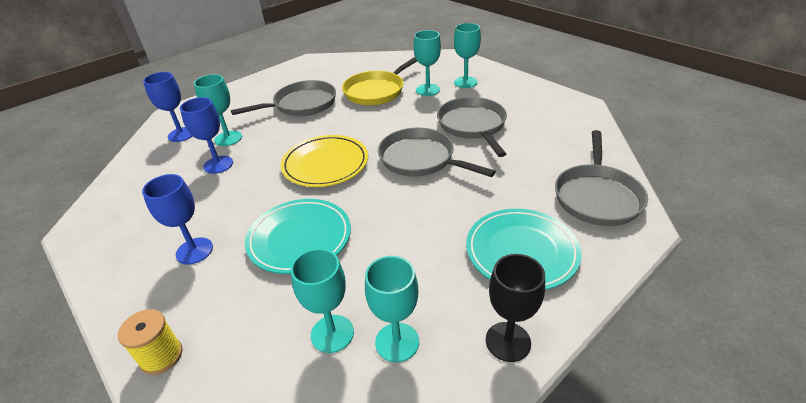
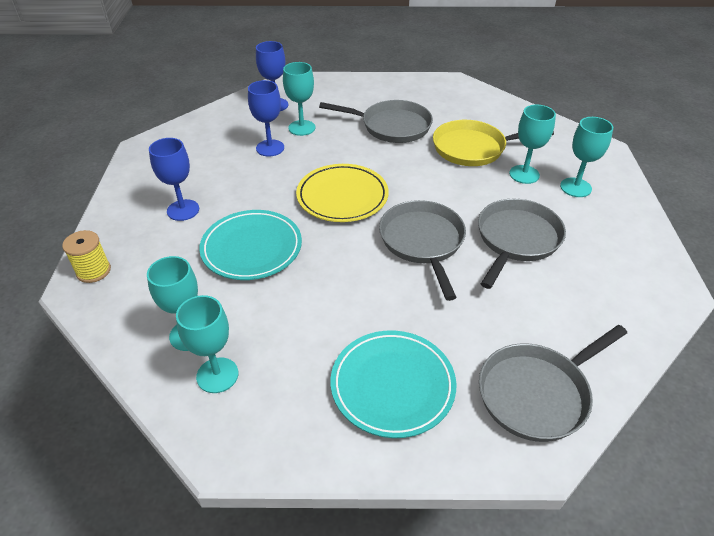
camera: 40 degrees right, 5 degrees up
black goblet [486,254,545,362] -> none

